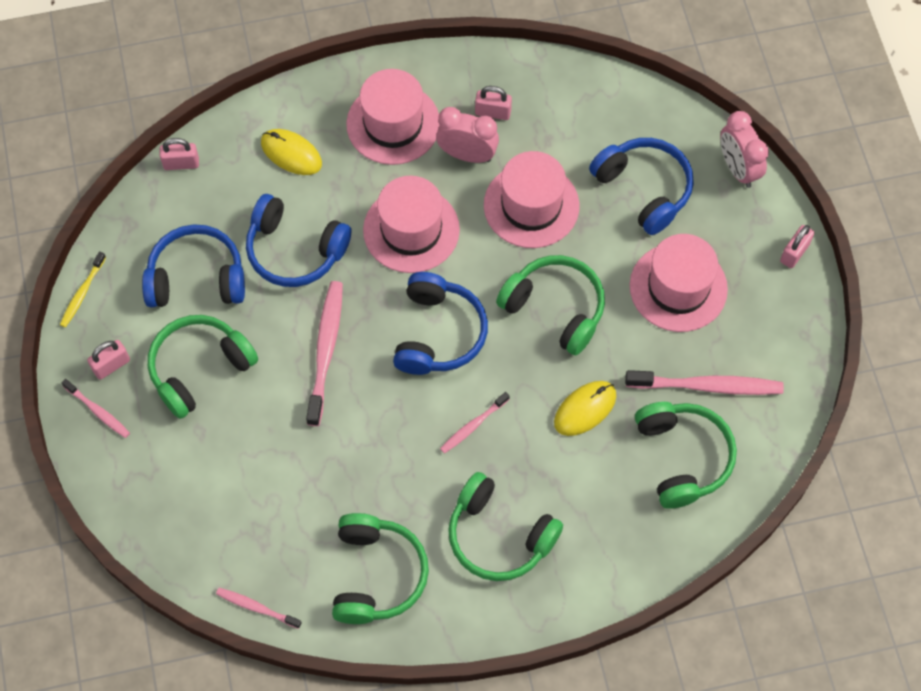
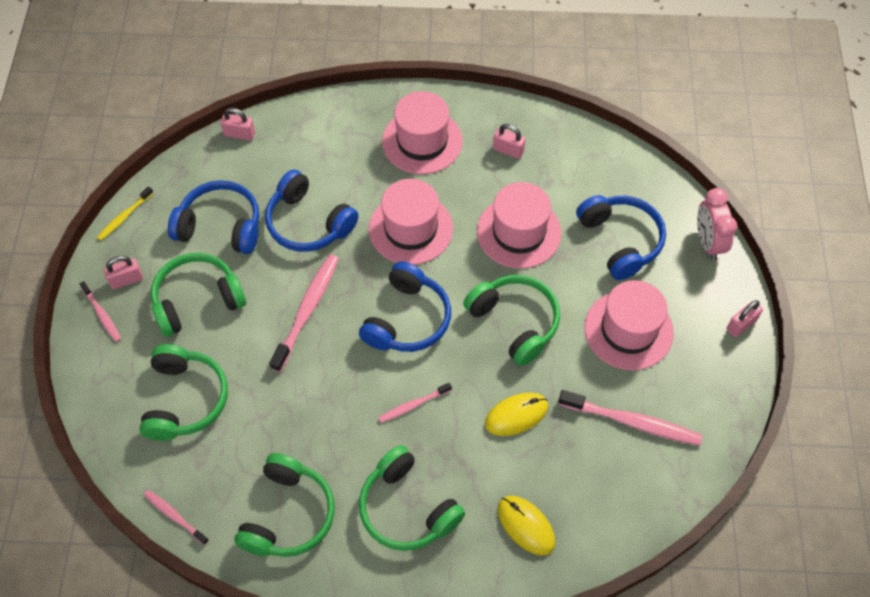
camera: 15 degrees right, 5 degrees down
yellow mouse [261,129,322,175] -> yellow mouse moved to [498,496,555,555]
pink clock [436,107,499,163] -> none
green headphones [635,402,737,509] -> green headphones moved to [139,344,228,441]

